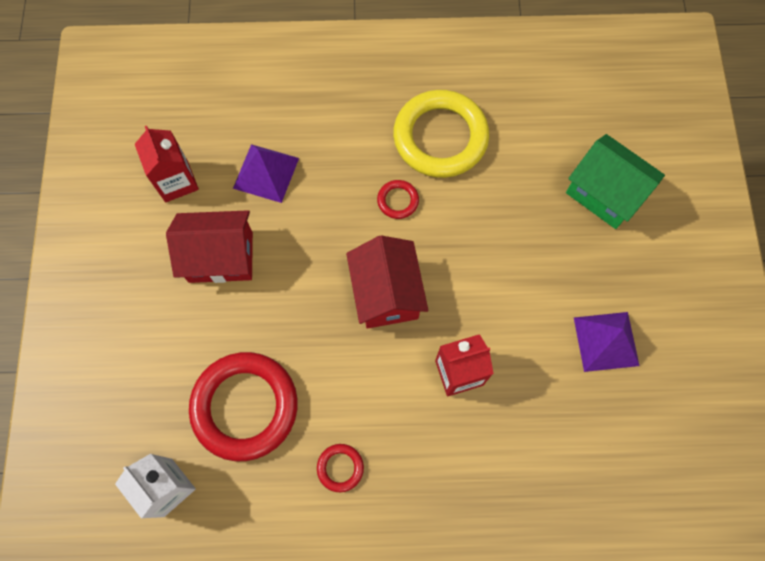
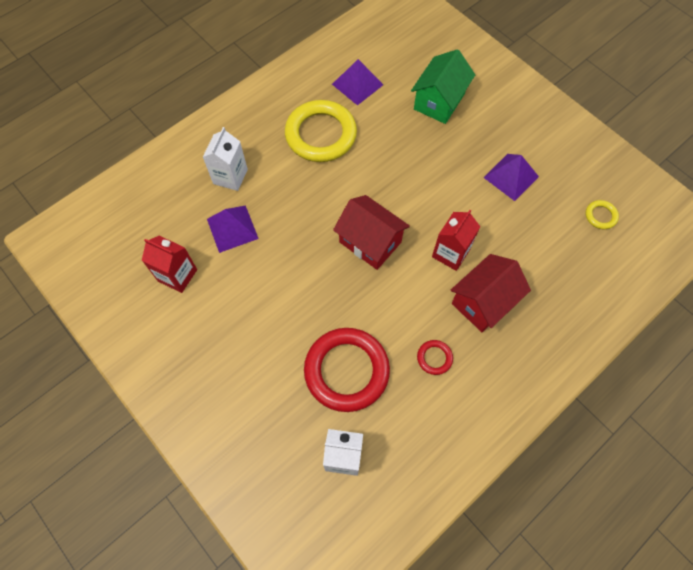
camera: 40 degrees left, 5 degrees down
red house [166,210,253,283] -> red house moved to [451,254,531,332]
red ring [377,180,419,219] -> none
green house [566,134,665,229] -> green house turned 60 degrees counterclockwise [411,49,475,124]
none -> white carton [203,127,248,191]
none -> purple pyramid [332,59,383,106]
none -> yellow ring [585,200,619,229]

